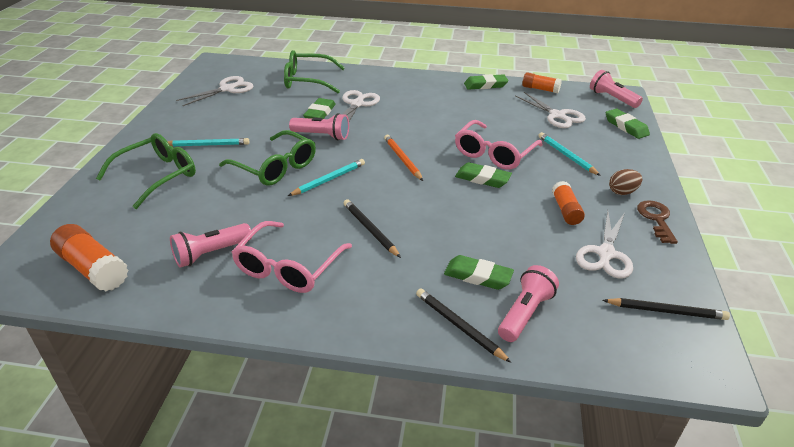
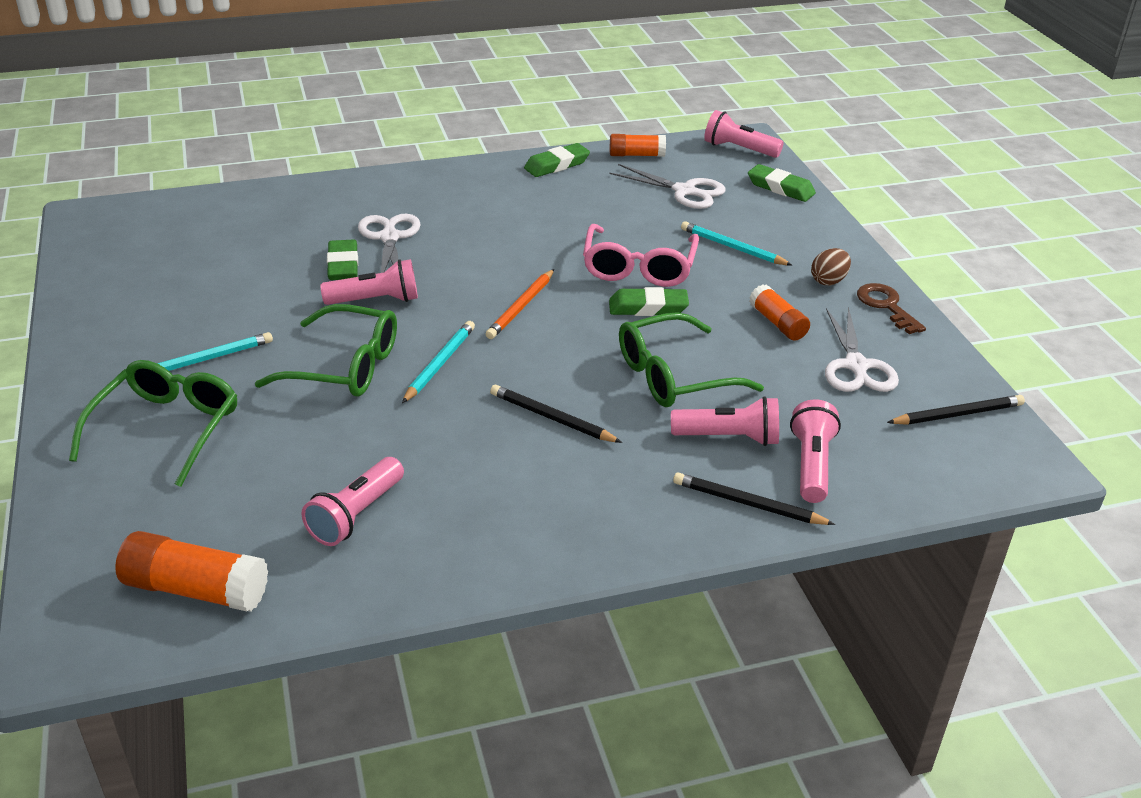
camera: 25 degrees left, 0 degrees up
white scissors [176,76,253,106] -> none
pink glasses [231,221,352,293] -> none
green glasses [284,50,345,93] -> green glasses moved to [619,312,764,407]
orange pencil [384,135,423,181] -> orange pencil turned 105 degrees counterclockwise [486,269,554,339]
green eraser [444,255,514,290] -> pink flashlight [671,396,779,446]

